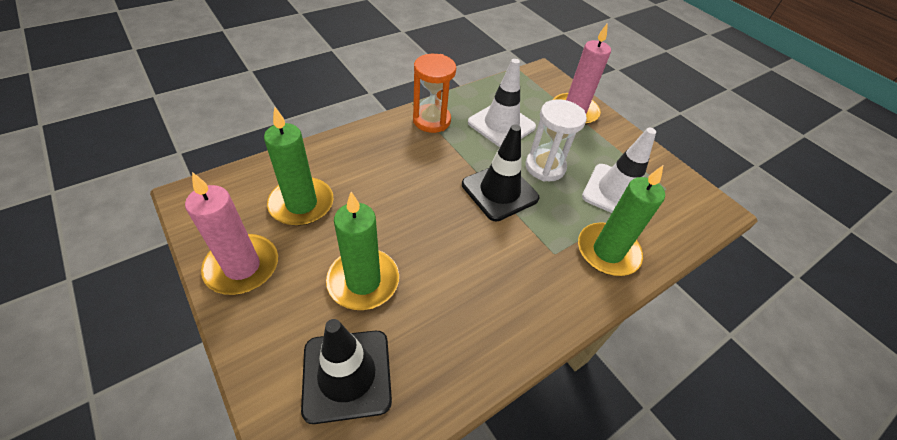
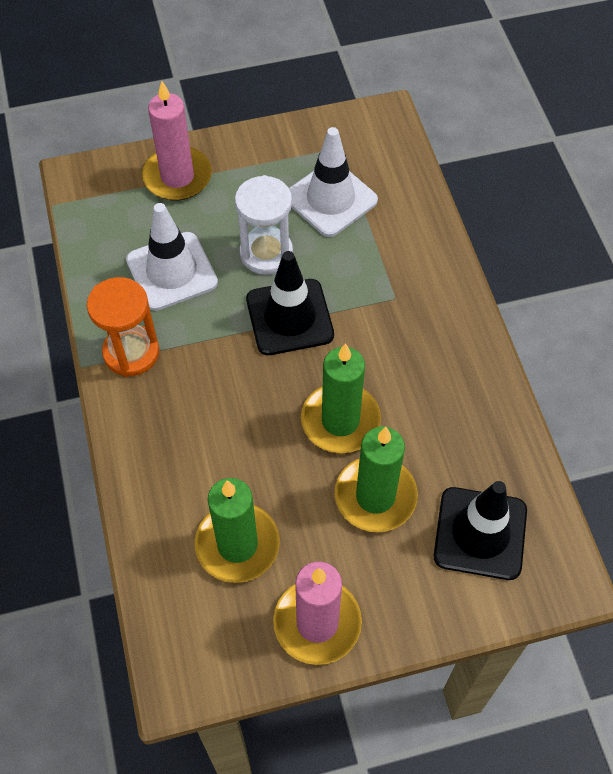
camera: 65 degrees left, 10 degrees up
green candle [578,165,665,276] -> green candle moved to [301,343,381,453]

